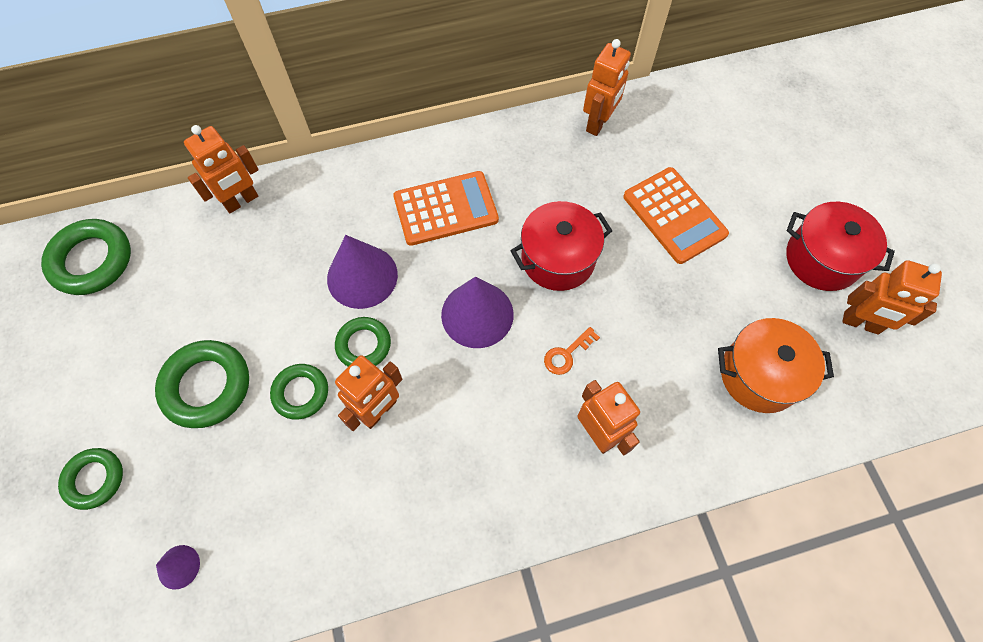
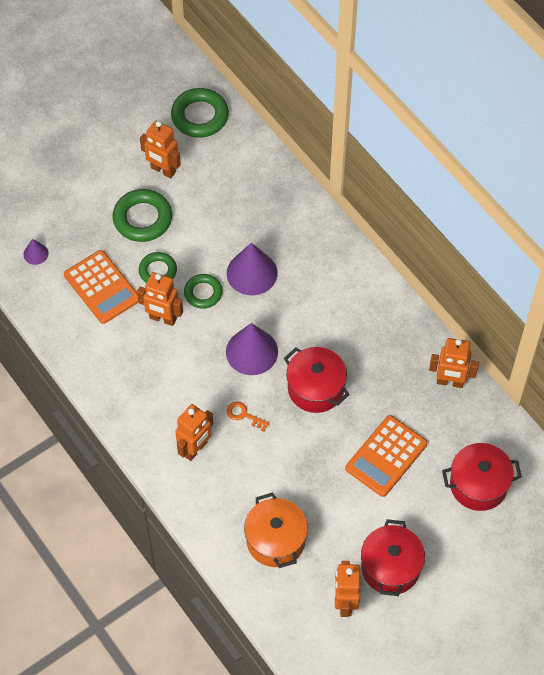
camera: 70 degrees right, 5 degrees down
green ring [58,448,123,510] -> none
orange robot [184,125,259,213] -> orange robot moved to [140,121,181,178]
orange calculator [393,171,499,246] -> orange calculator moved to [64,250,139,324]
none -> red pot [442,443,522,511]

